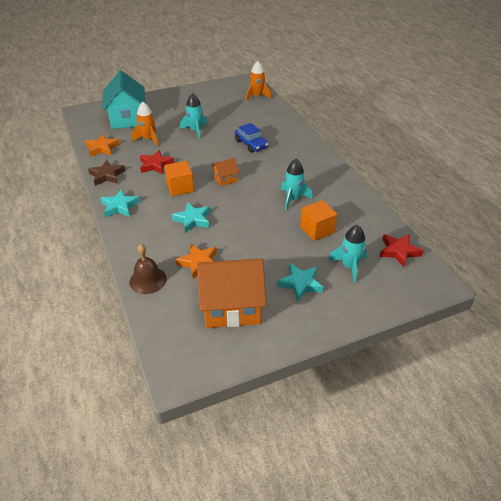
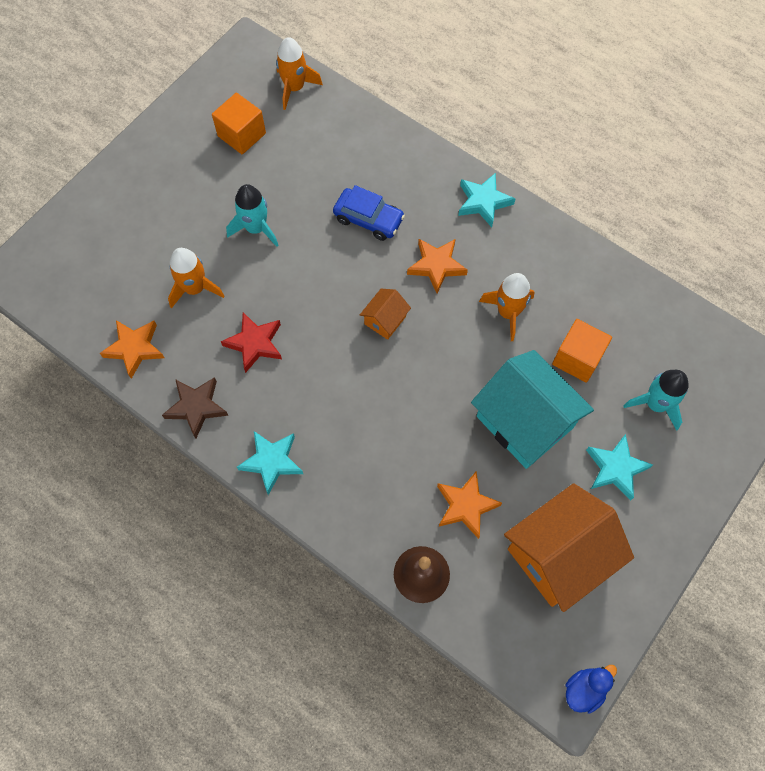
camera: 30 degrees left, 25 degrees up
turquoise house [102,70,146,129] -> turquoise house moved to [471,350,594,469]
orange cube [164,161,194,196] -> orange cube moved to [212,93,266,155]
turquoise star [172,202,210,233] -> turquoise star moved to [458,173,515,227]
turquoise rocket [281,159,312,210] -> orange rocket [479,273,534,341]
red star [379,234,423,267] -> none
none -> orange star [407,239,468,294]
none -> blue duck [565,665,617,714]

